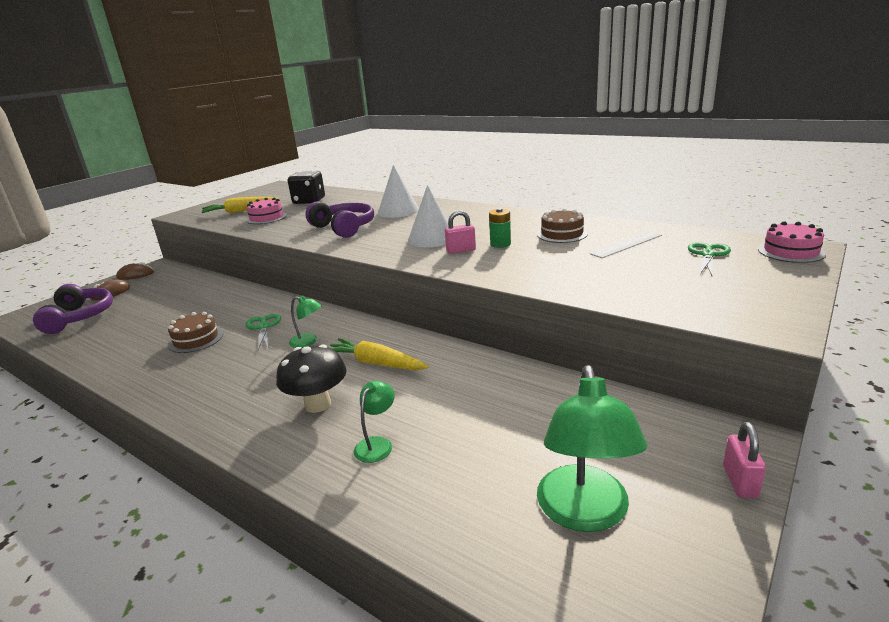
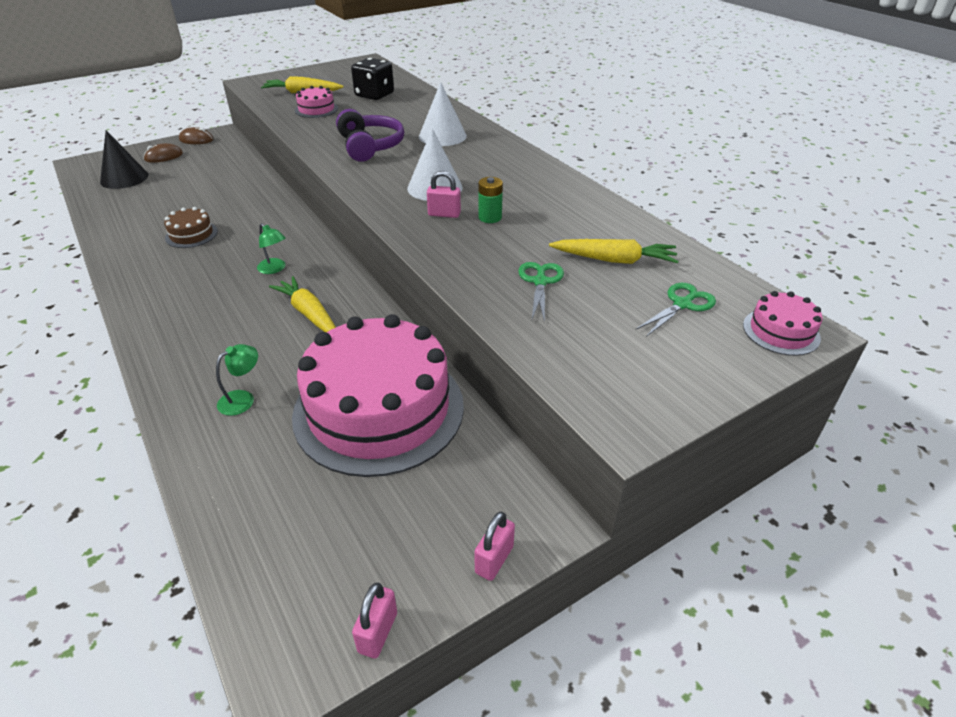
camera: 20 degrees right, 15 degrees up
purple headphones [33,284,113,334] -> black cone [100,130,149,189]
green scissors [245,314,281,350] -> green scissors moved to [518,262,564,323]
black mushroom [276,344,347,413] -> none
brown cake [537,208,588,243] -> none
green lamp [537,365,647,532] -> none
white ruler [590,231,662,258] -> yellow carrot [549,239,679,264]
none -> pink cake [292,314,464,477]
none -> pink padlock [352,583,397,659]

